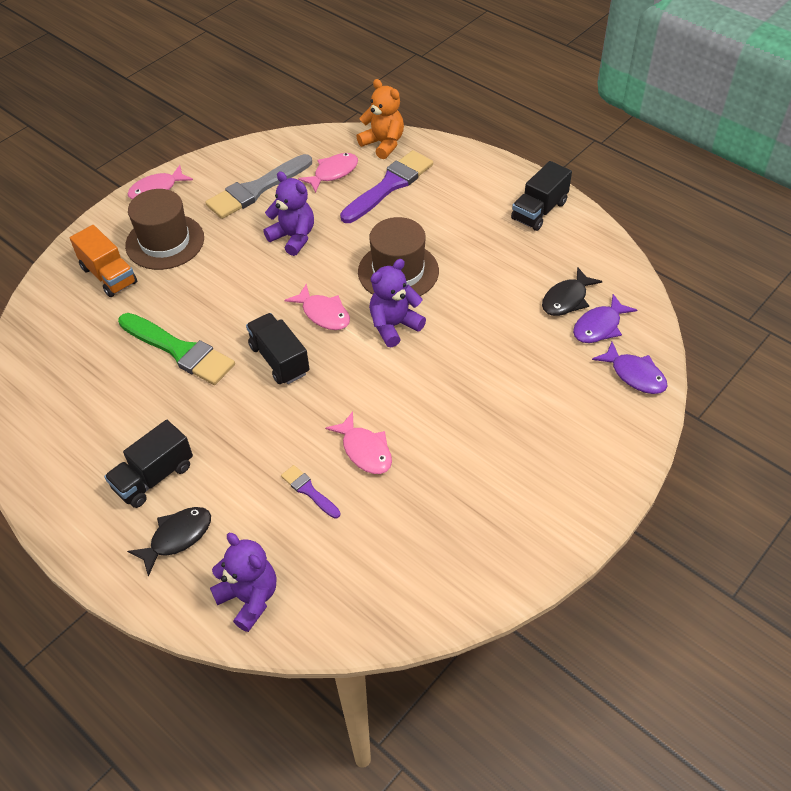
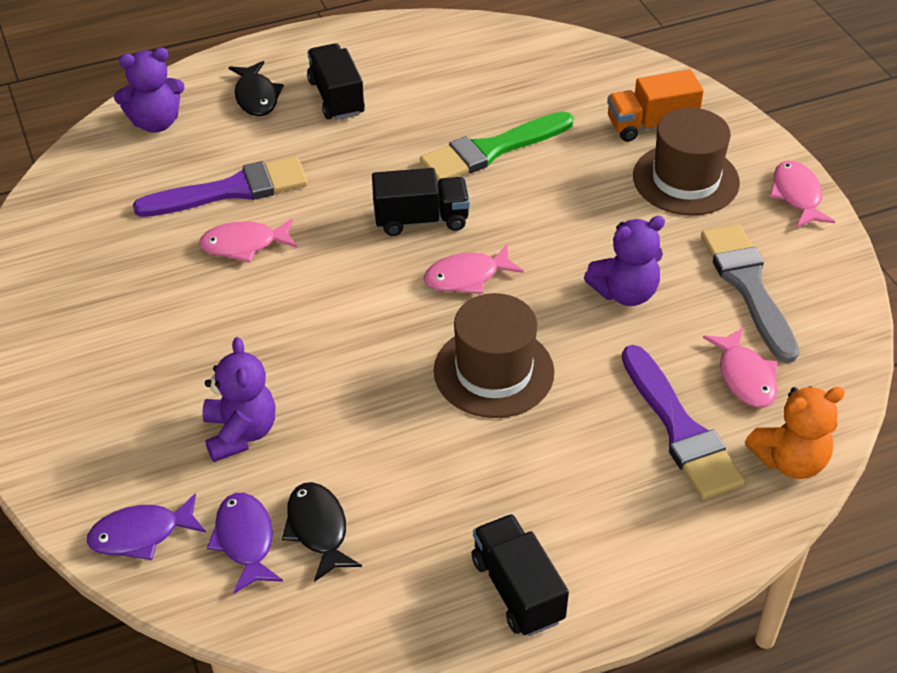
camera: 115 degrees right, 5 degrees down
purple brush [281,465,340,519] -> purple brush [133,157,308,217], size x2.03
purple teddy bear [369,259,426,347] -> purple teddy bear moved to [202,337,276,462]

